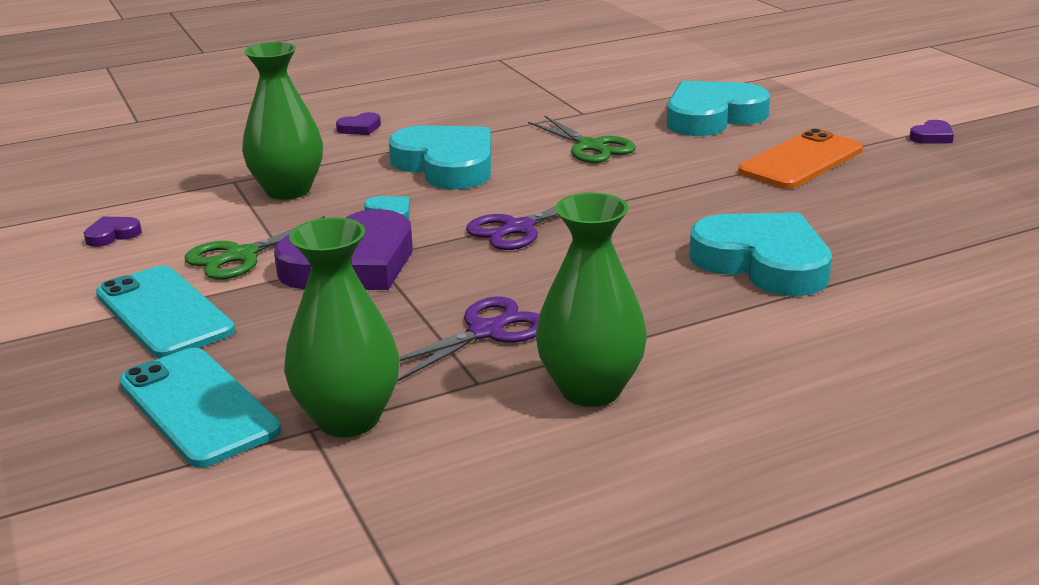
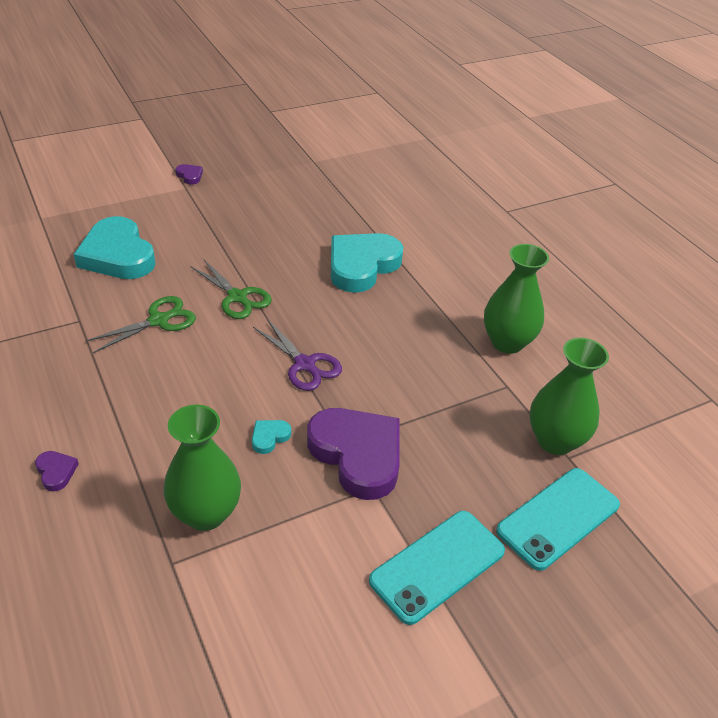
camera: 95 degrees left, 15 degrees up
purple heart [84,216,142,247] -> none
green scissors [185,216,325,280] -> green scissors moved to [190,259,272,319]
turquoise heart [389,125,491,189] -> none
purple scissors [397,297,540,382] -> none
orange phone [738,129,863,189] -> none

